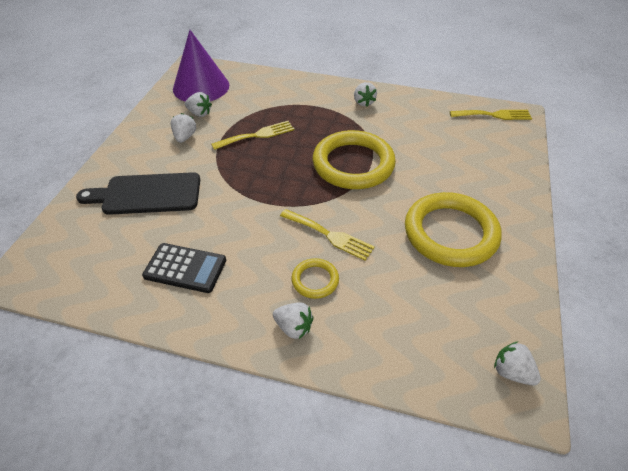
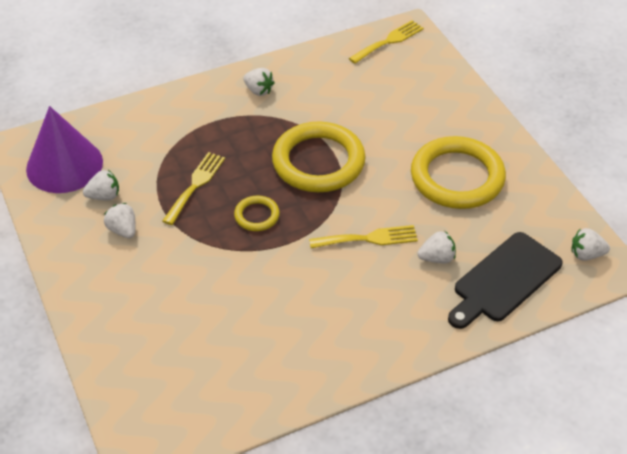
camera: 40 degrees left, 0 degrees up
black cutting board [76,172,200,215] -> black cutting board moved to [448,232,563,329]
black calculator [142,243,226,293] -> none
white strawberry [273,302,313,339] -> white strawberry moved to [417,231,456,263]
yellow ring [292,258,339,299] -> yellow ring moved to [234,196,280,231]

